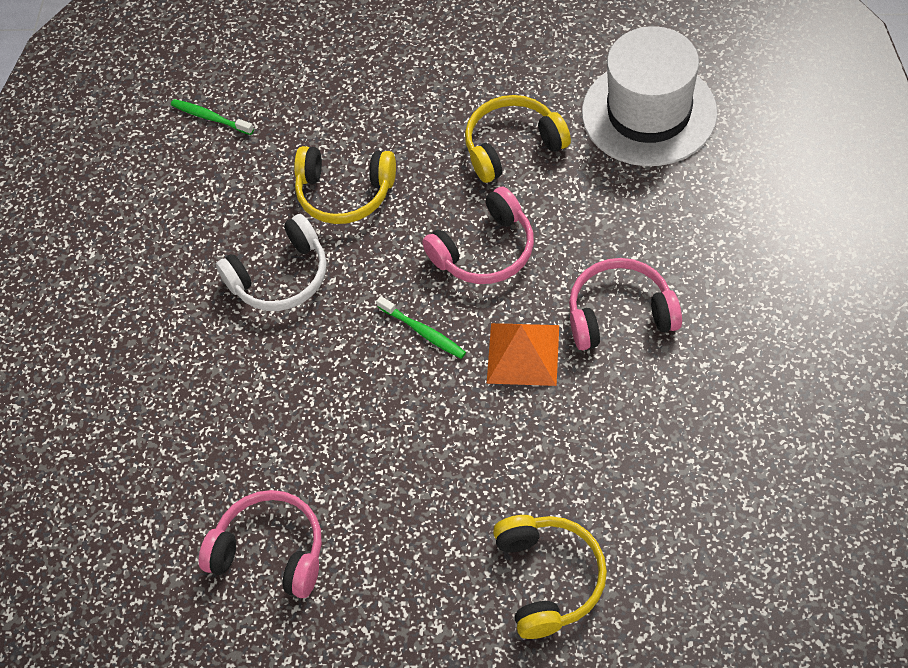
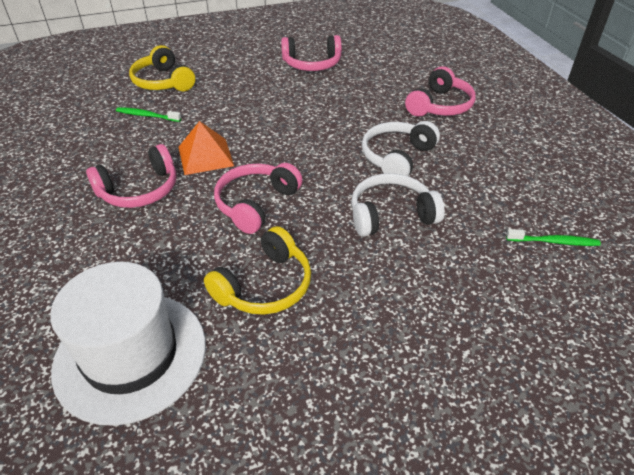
camera: 150 degrees right, 15 degrees down
yellow headphones [294,146,396,224] -> white headphones [351,173,445,237]
green toothbrush [376,296,466,359] -> green toothbrush moved to [116,107,181,122]
none -> pink headphones [405,66,476,117]

